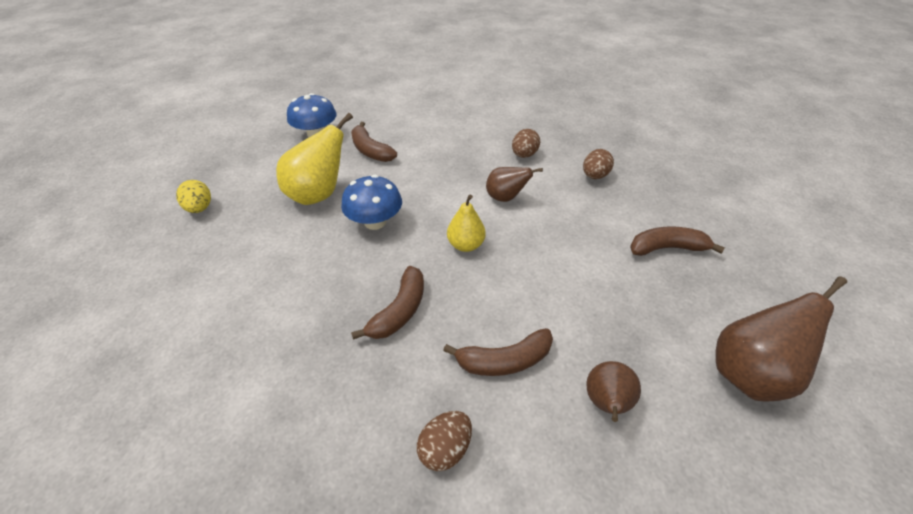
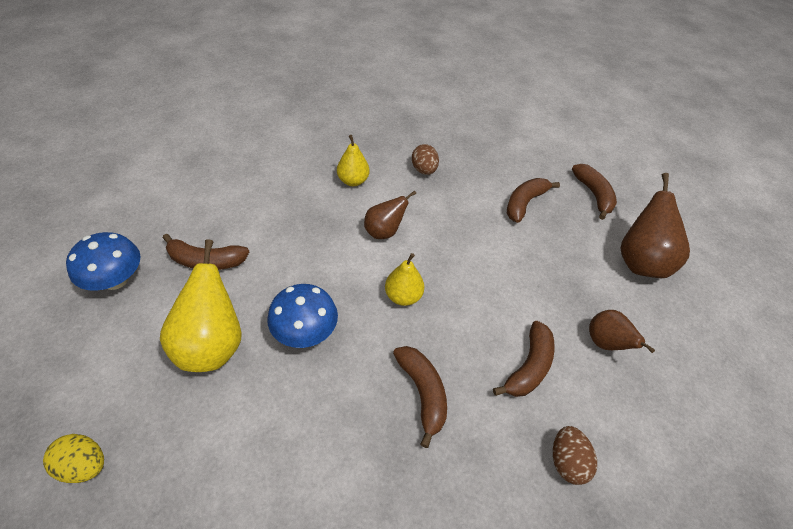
camera: 50 degrees left, 5 degrees up
brown egg [512,129,540,158] -> yellow pear [337,135,370,186]
none -> brown banana [572,164,617,220]

